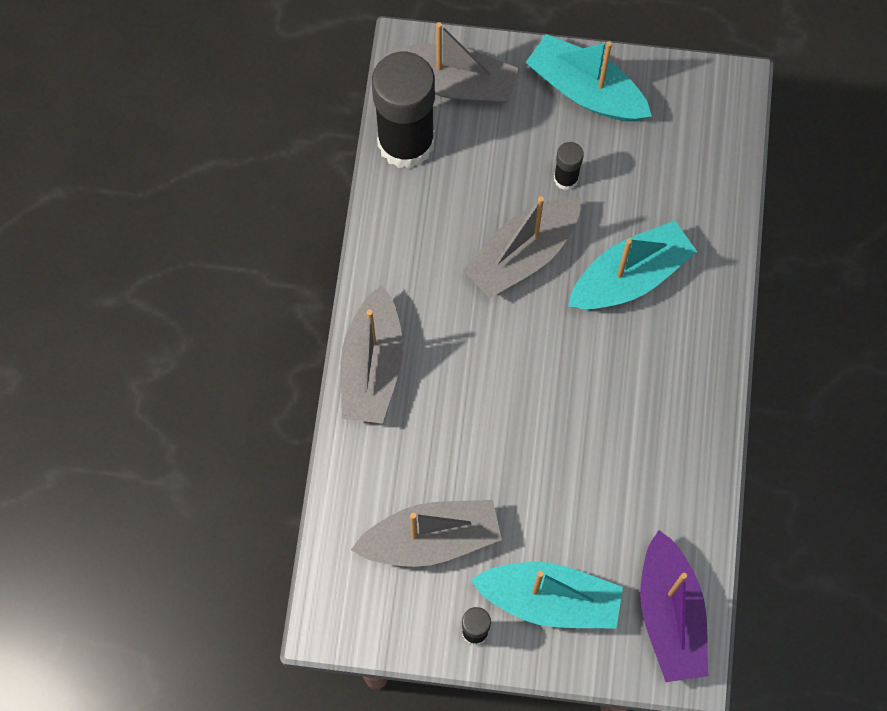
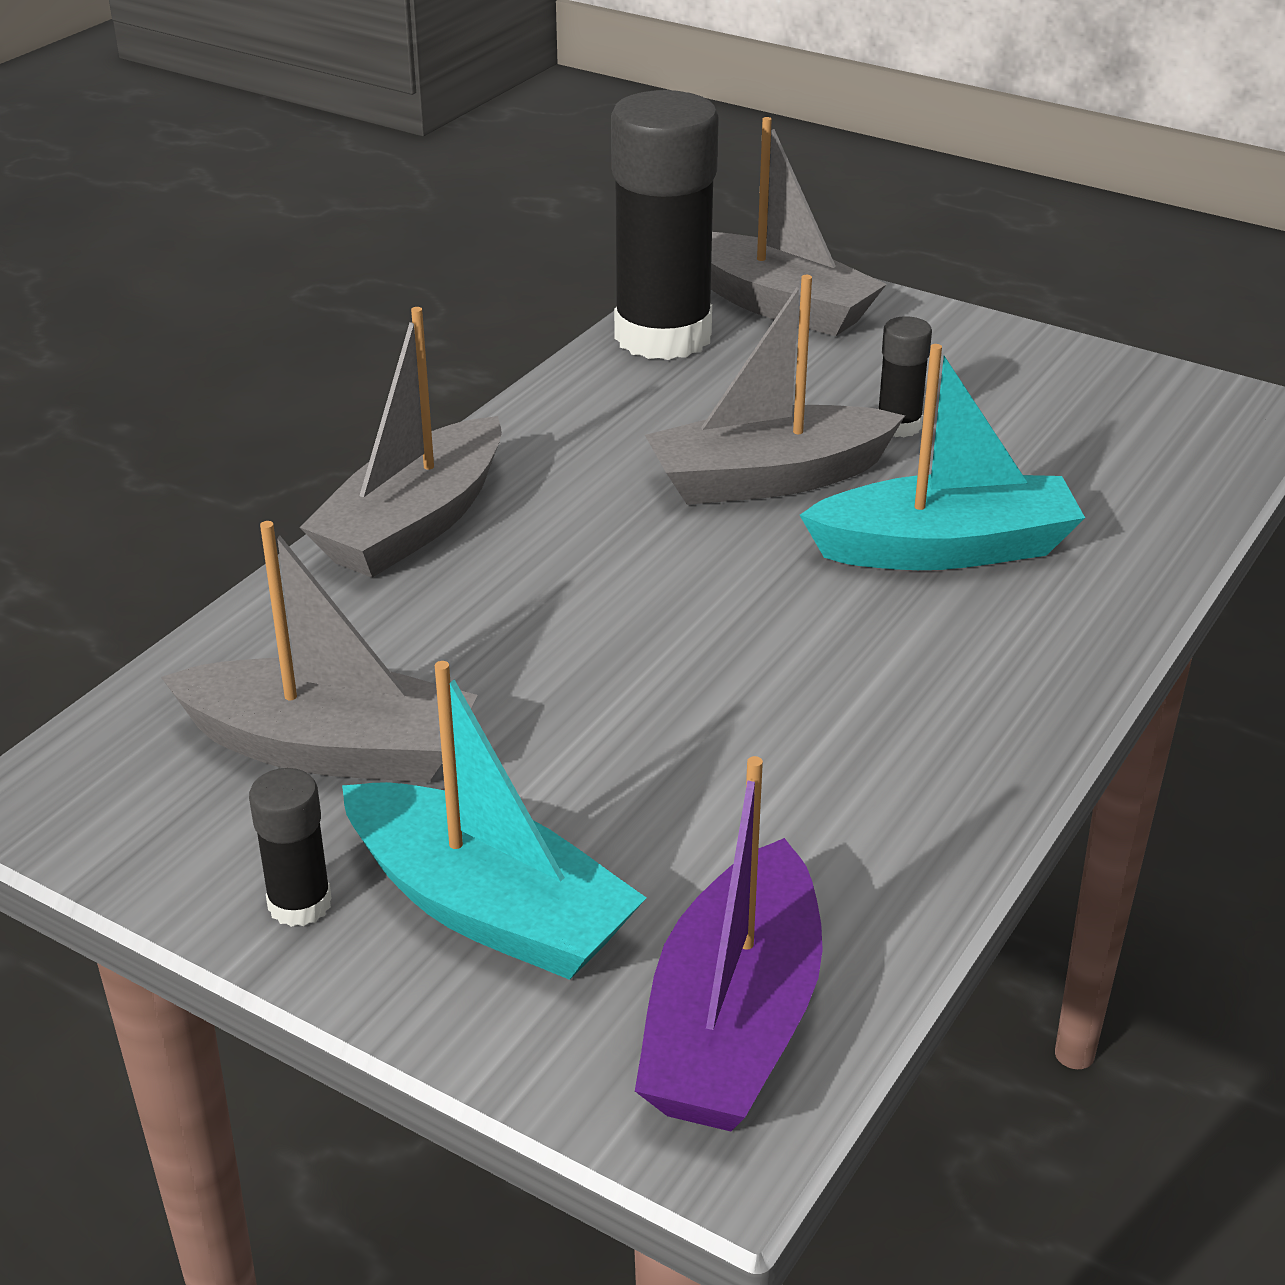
camera: 25 degrees right, 35 degrees down
turquoise boat [525,34,652,121] -> none

